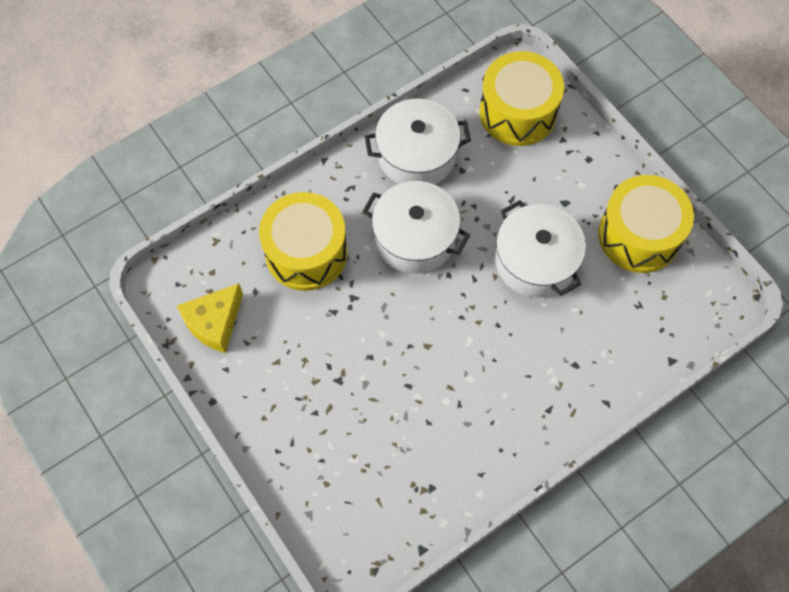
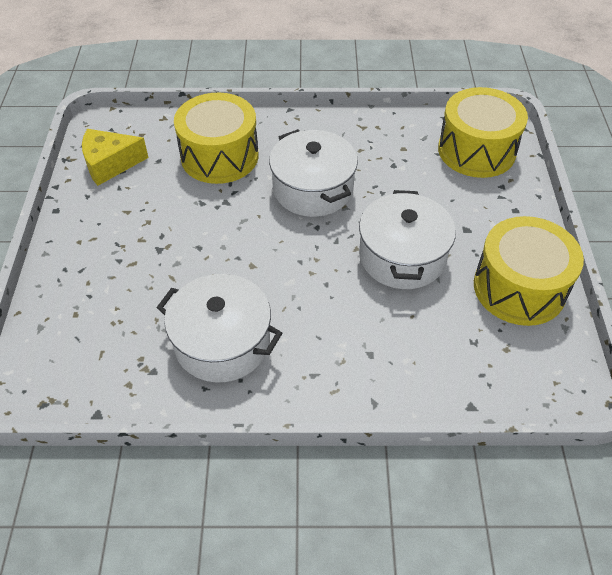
camera: 35 degrees right, 15 degrees down
white pot [365,98,471,185] -> white pot moved to [157,274,282,383]

